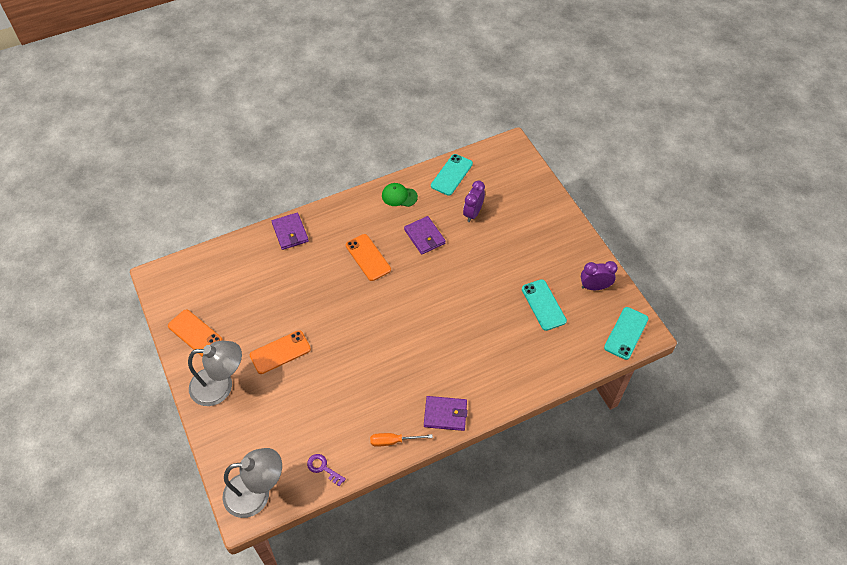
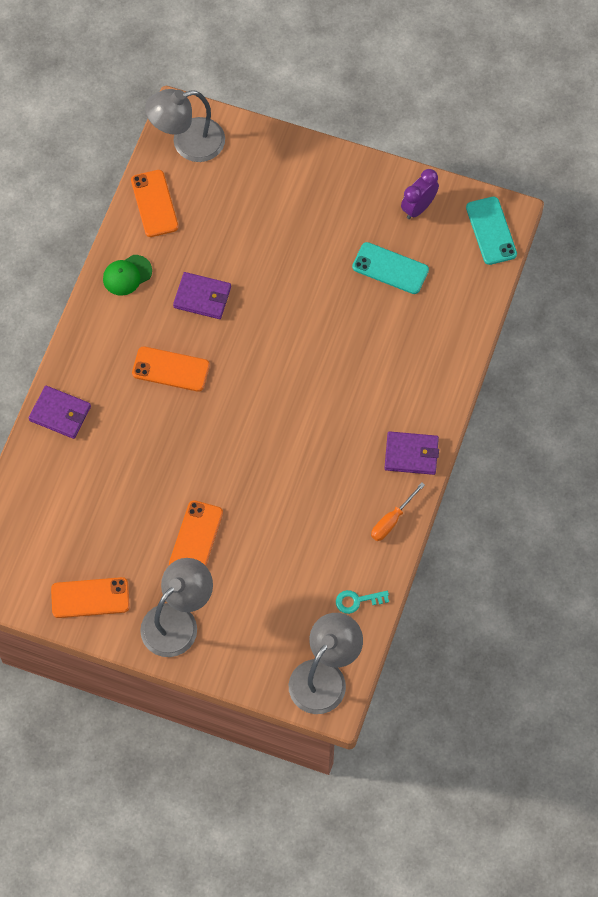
camera: 45 degrees left, 10 degrees up
purple key [307,454,346,486] -> turquoise key [336,590,389,614]
purple wallet [424,396,468,431] -> purple wallet turned 45 degrees clockwise [384,431,439,475]
turquoise phone [431,154,473,196] -> orange phone [131,170,179,237]
purple clock [463,181,485,222] -> none
none -> grey lamp [145,89,225,162]

